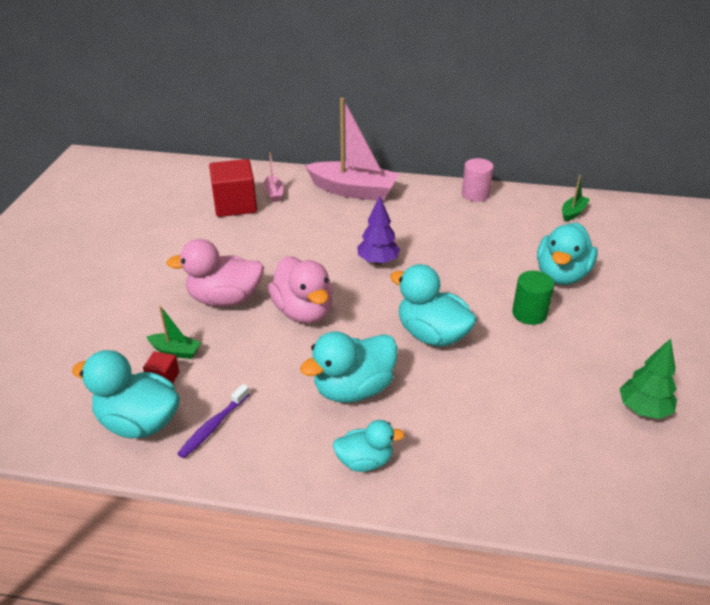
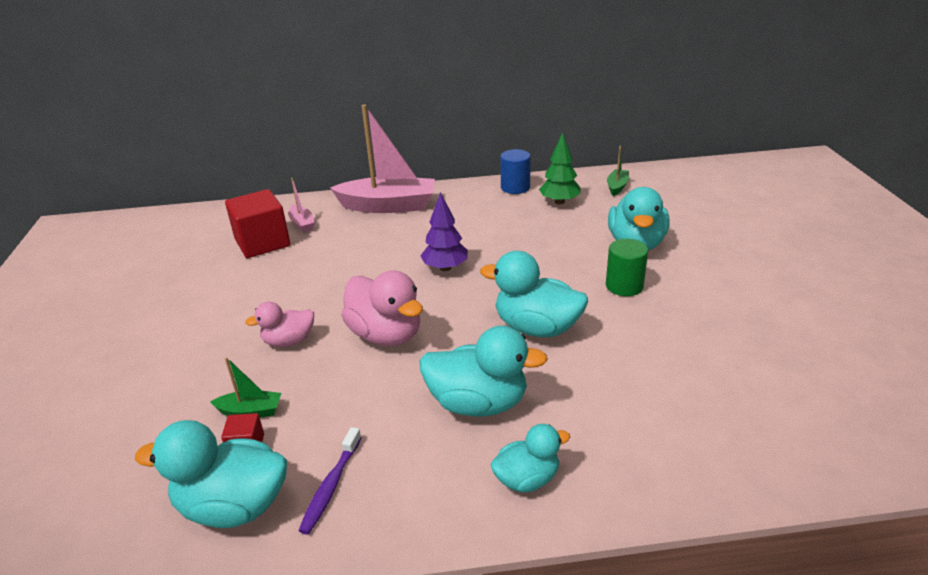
camera: 15 degrees left, 5 degrees down
pink duck [166,239,264,307] -> pink duck [245,302,314,347], size x0.60
turquoise duck [300,331,398,403] -> turquoise duck turned 120 degrees counterclockwise [420,326,548,416]
pink cylinder [462,158,494,202] -> blue cylinder [500,149,531,194]
green tree [620,338,677,419] -> green tree moved to [539,132,580,205]

